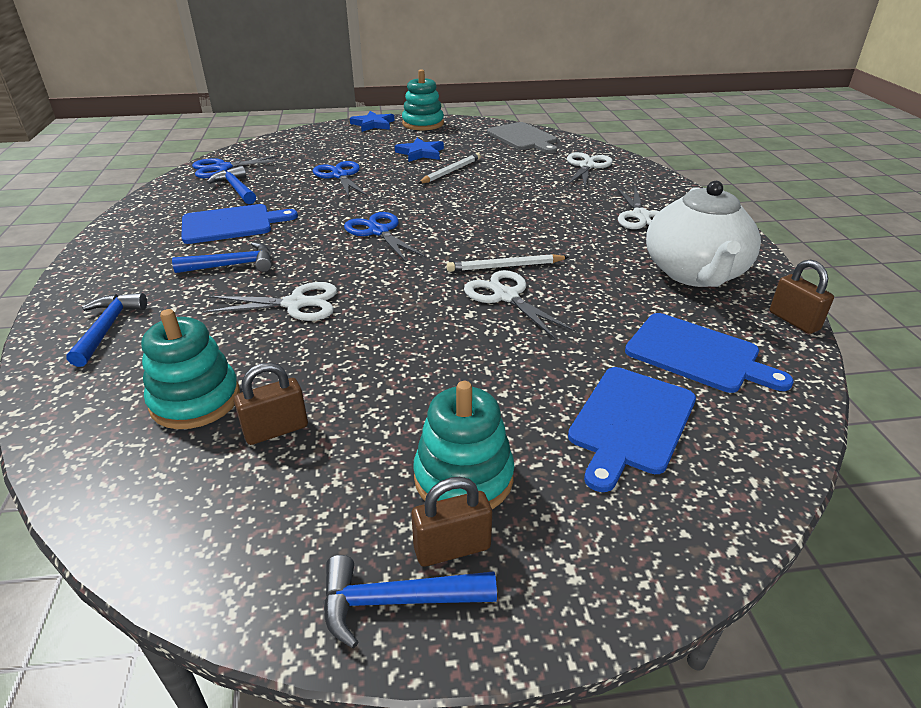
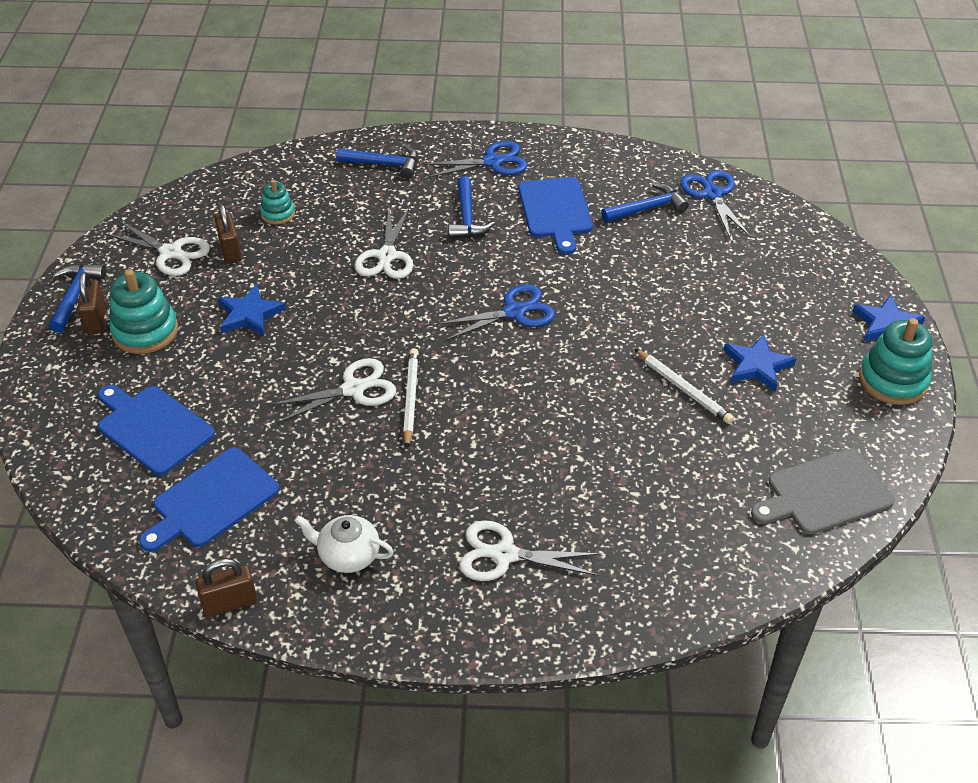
camera: 100 degrees right, 10 degrees up
turquoise stacking toy [141,309,240,429] -> turquoise stacking toy [260,180,295,225], size x0.57
blue scissors [313,161,368,197] -> blue scissors moved to [422,141,528,178]
white scissors [566,152,613,188] -> white scissors moved to [105,221,210,276]
white teapot [646,181,761,287] -> white teapot [294,515,394,573], size x0.51
none -> blue star [218,284,286,336]

